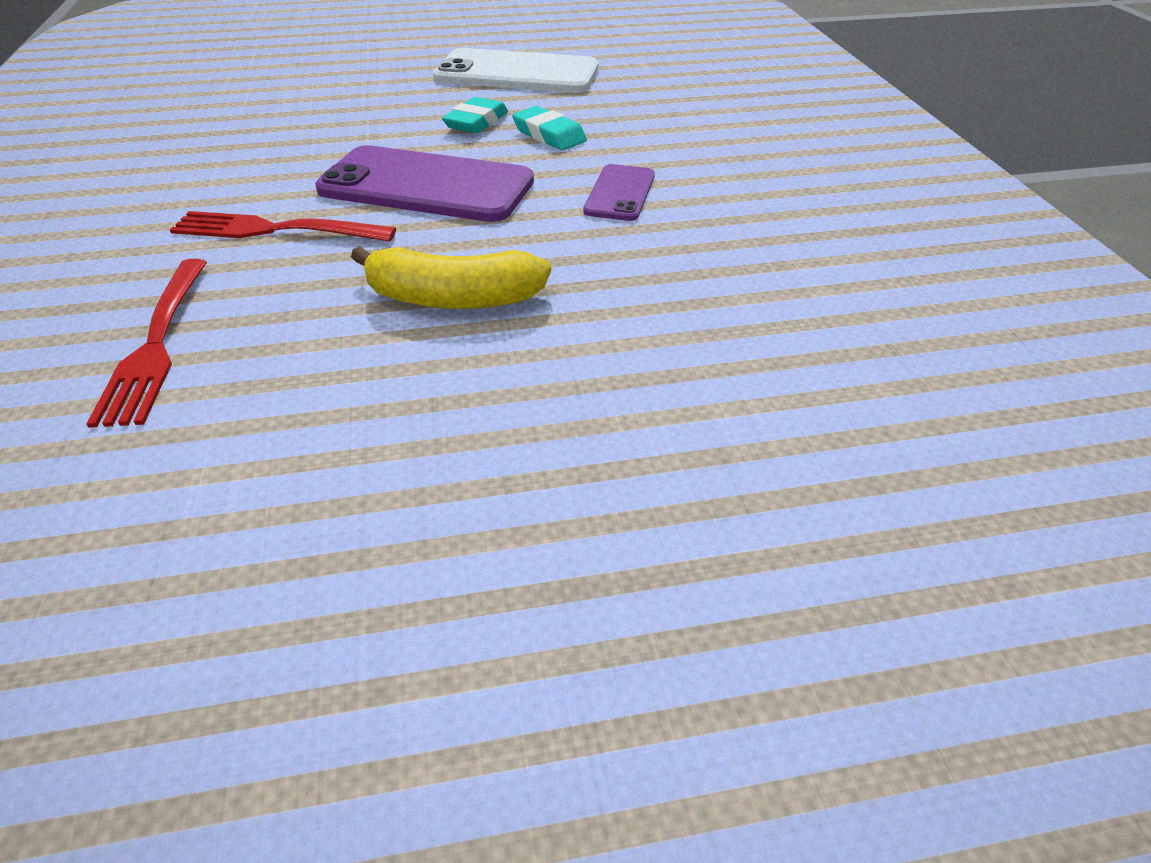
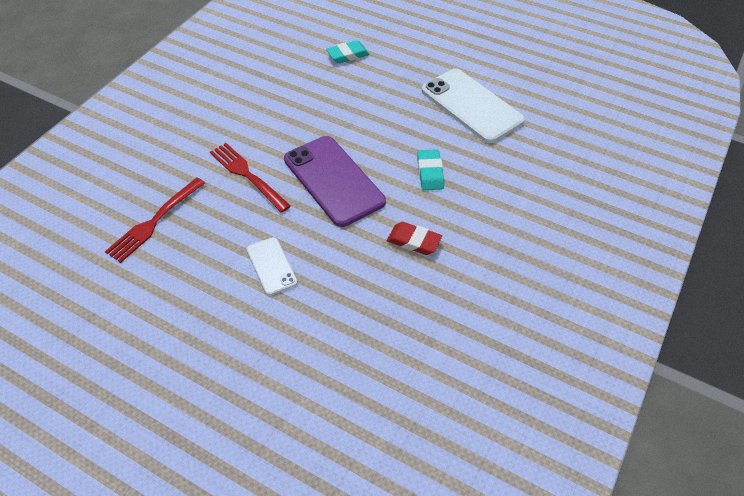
camera: 40 degrees right, 10 degrees up
yellow banana [351,246,551,309] -> white phone [247,237,297,295]
turquoise eraser [442,97,508,133] -> turquoise eraser moved to [326,40,370,63]
purple phone [583,164,655,221] -> red eraser [387,222,442,255]

